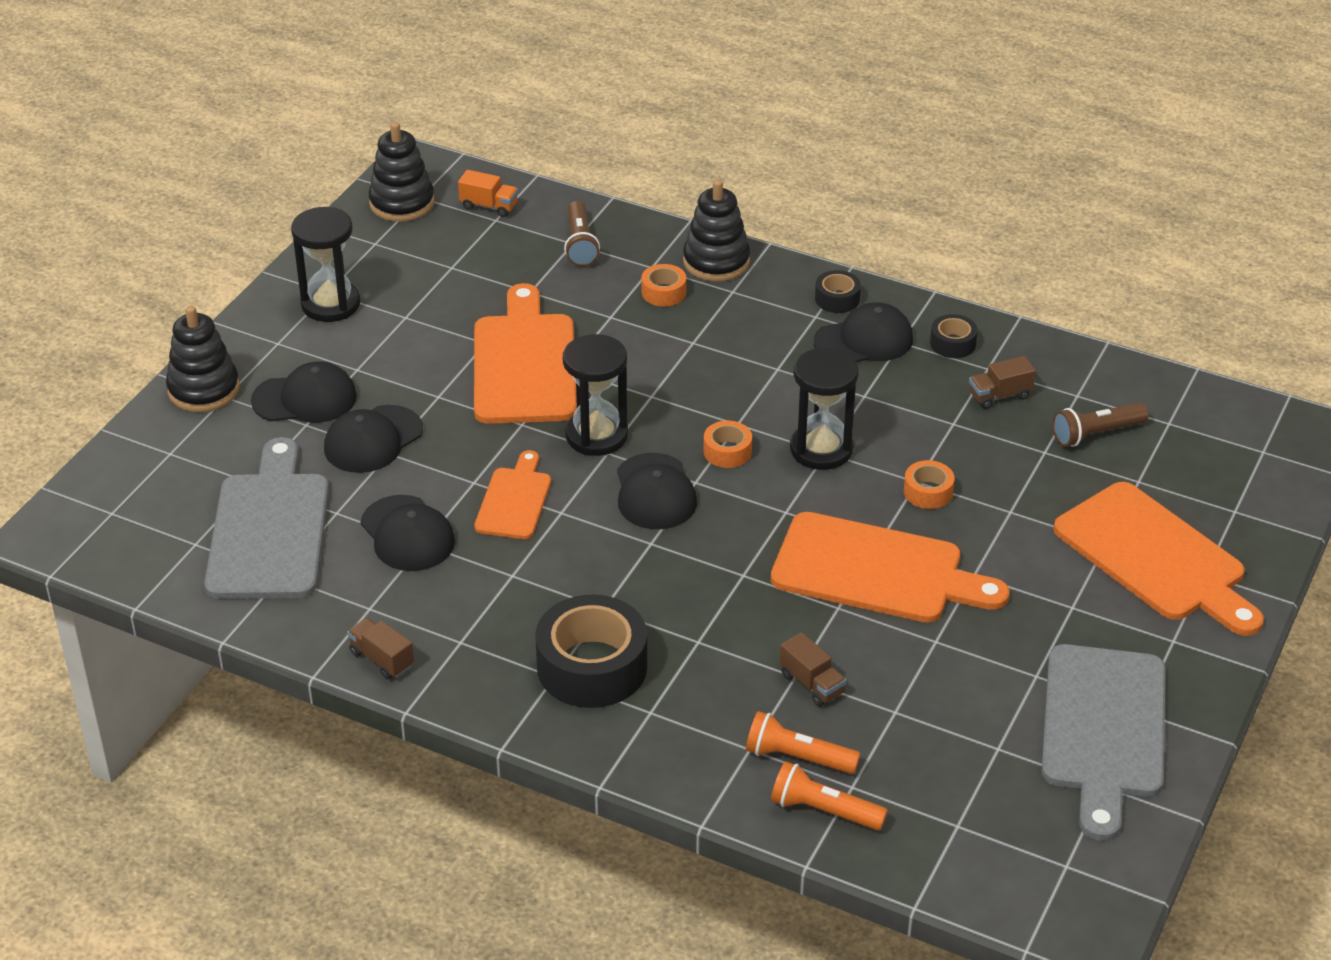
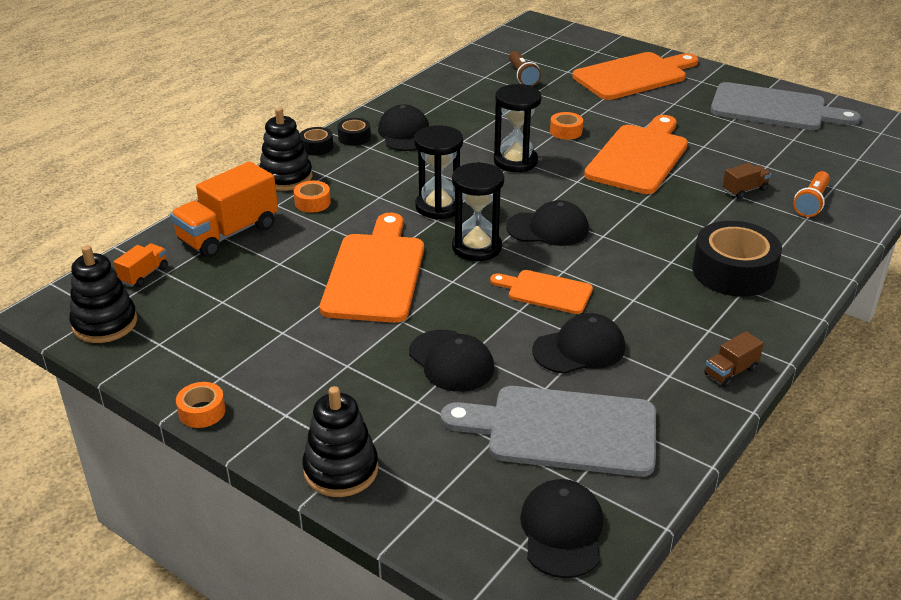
camera: 80 degrees left, 5 degrees down
black cap [251,361,357,423] -> black cap moved to [520,479,603,578]
black hourglass [291,207,360,322] -> black hourglass moved to [414,125,463,220]
orange cutting board [474,283,577,424] -> orange cutting board turned 90 degrees clockwise [320,213,424,323]
brown flashlight [564,201,600,267] -> orange truck [170,161,278,258]
orange tape [704,421,752,468] -> orange tape moved to [176,382,226,428]
orange flashlight [771,761,888,831] -> none
black tape [930,314,978,358] -> black tape moved to [300,127,333,156]
brown truck [969,356,1036,409] -> none

